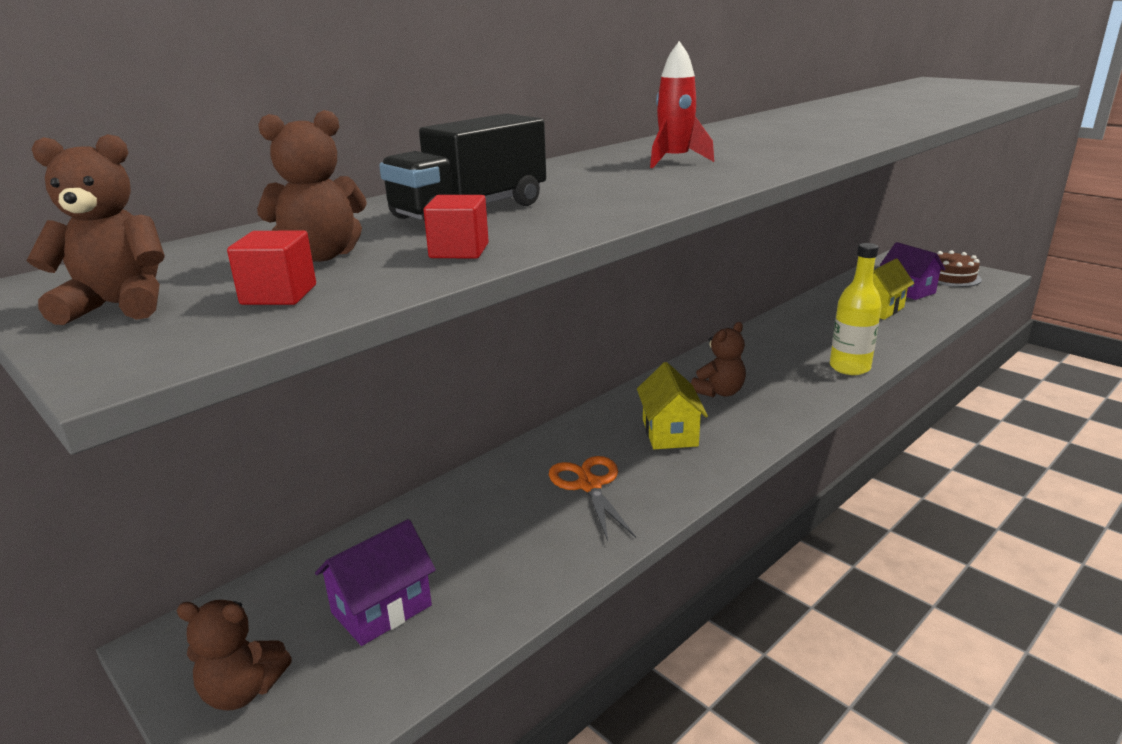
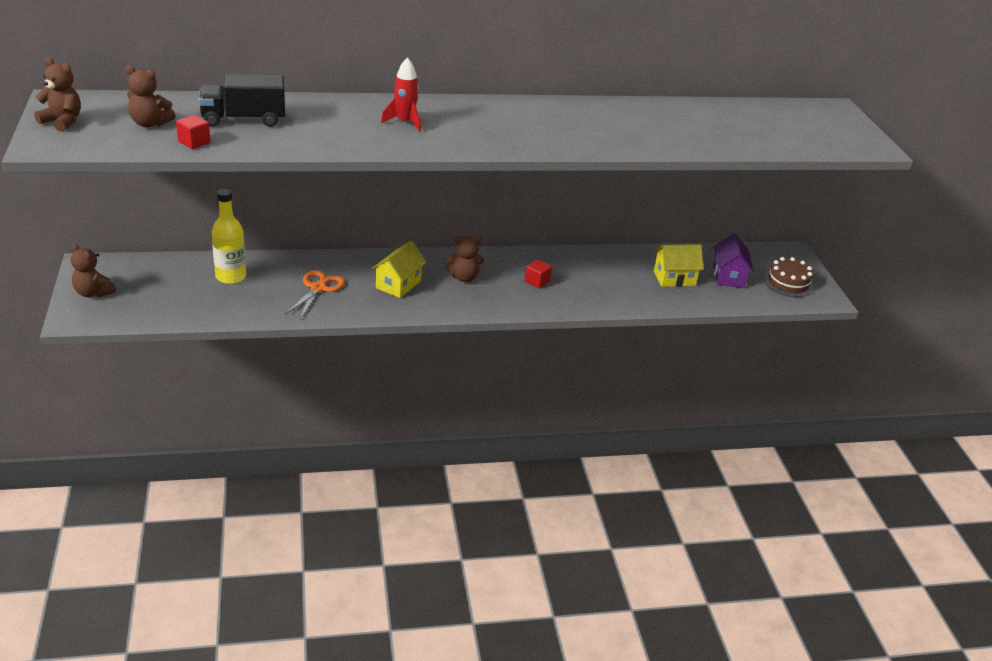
camera: 30 degrees right, 10 degrees up
red cube [227,230,316,305] -> red cube moved to [525,259,552,289]
purple house [315,519,436,646] -> none
yellow bottle [830,243,882,375] -> yellow bottle moved to [212,189,246,284]

